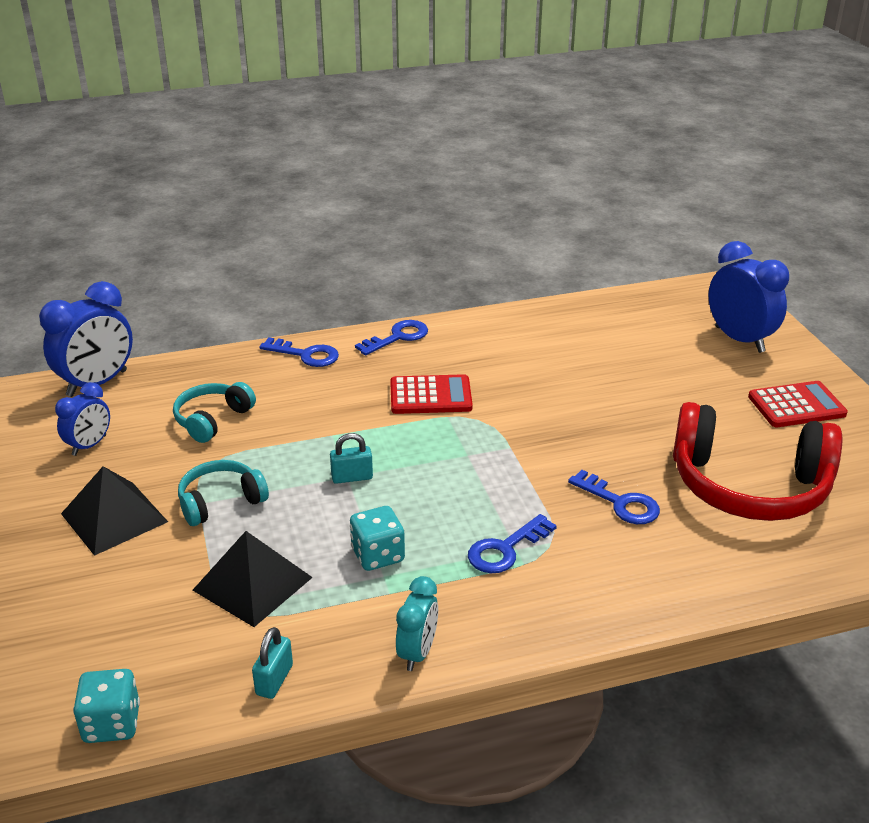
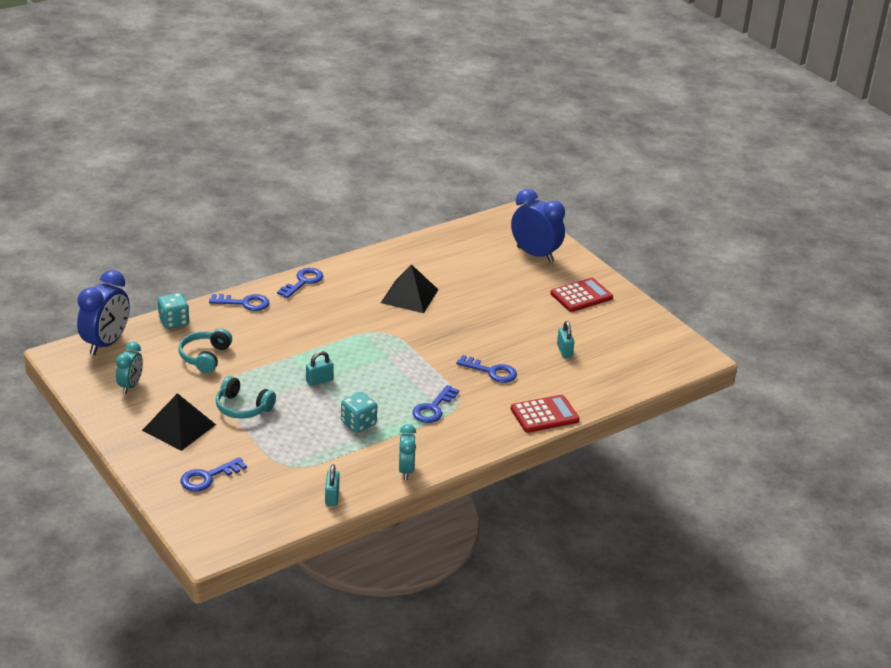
camera: 20 degrees left, 0 degrees up
blue clock [55,382,110,456] -> turquoise clock [116,342,143,394]
turquoise dice [73,669,140,743] -> turquoise dice moved to [158,293,189,329]
turquoise headphones [178,460,269,526] -> turquoise headphones turned 105 degrees counterclockwise [216,376,276,419]
black pyramid [193,531,313,627] -> black pyramid moved to [381,264,439,313]
red calculator [390,374,473,414] -> red calculator moved to [510,395,580,433]
red headphones [673,402,842,521] -> turquoise padlock [557,321,574,358]
none -> blue key [180,457,247,491]

